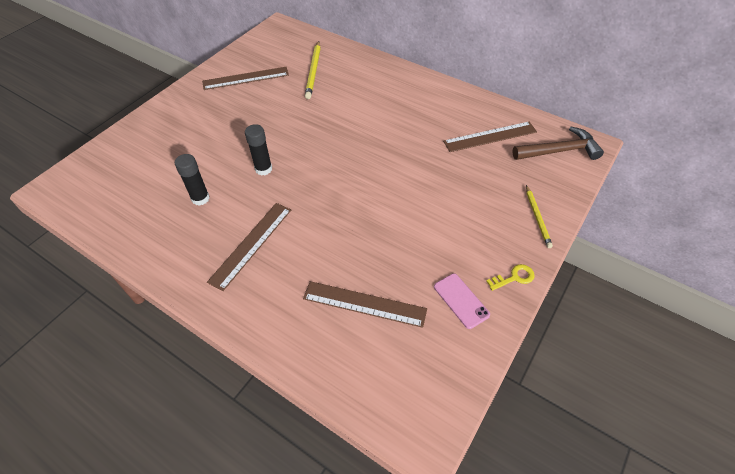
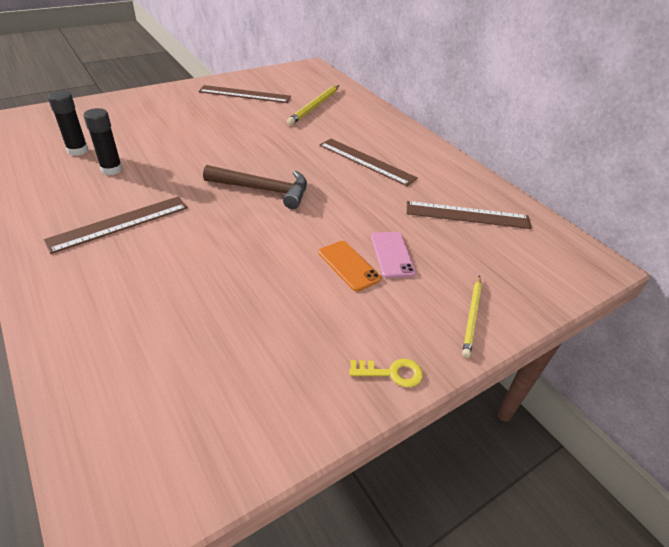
camera: 20 degrees right, 10 degrees down
black glue stick [245,124,272,176] -> black glue stick moved to [48,91,88,156]
brown ruler [303,281,427,328] -> brown ruler moved to [319,139,418,186]
pink phone [434,273,490,329] -> pink phone moved to [371,232,416,278]
brown hammer [512,126,604,160] -> brown hammer moved to [203,165,307,209]
none -> orange phone [319,241,381,292]

